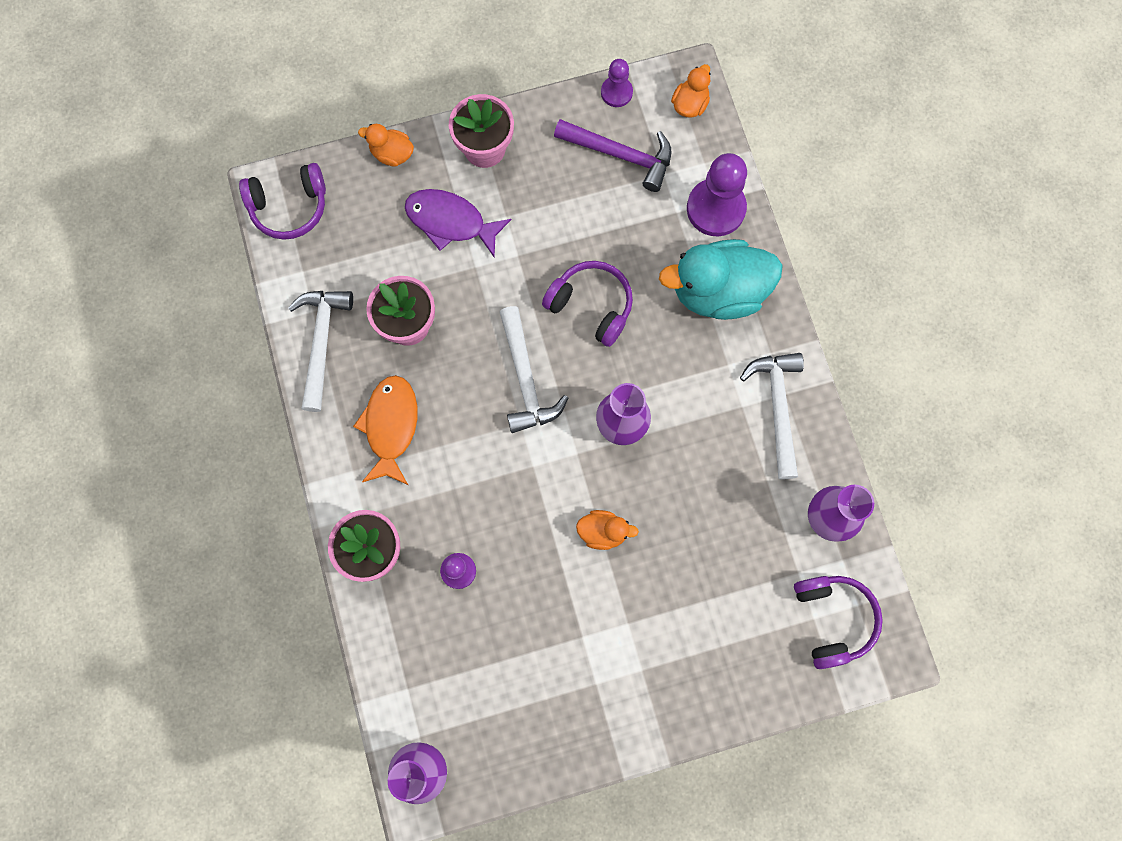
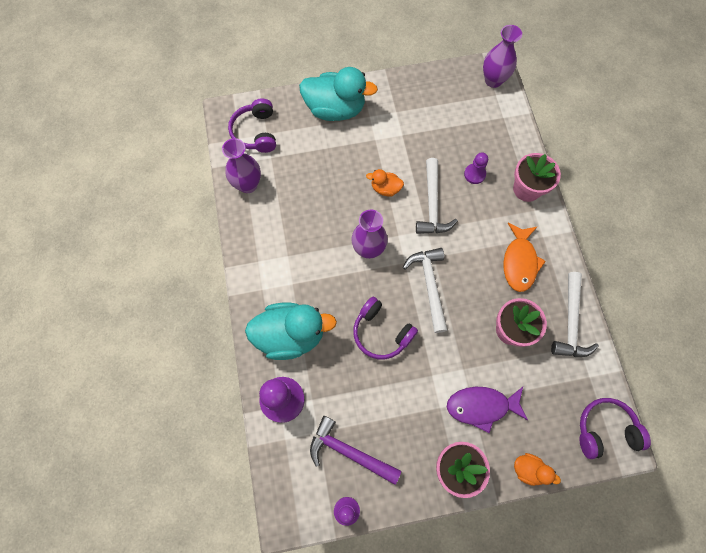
camera: 175 degrees left, 5 degrees down
purple fish [405,189,511,257] -> purple fish turned 150 degrees clockwise [447,387,528,433]
orange duck [671,64,711,118] -> none
white hammer [740,353,804,479] -> white hammer moved to [416,158,458,234]
none -> turquoise duck [299,67,378,121]

